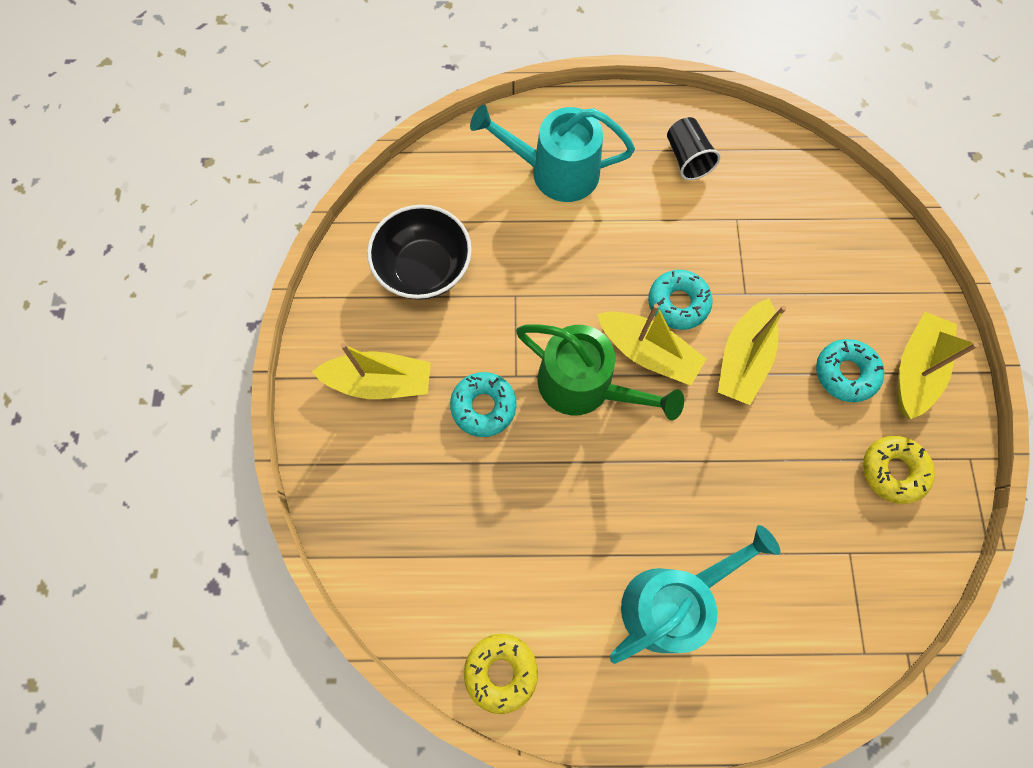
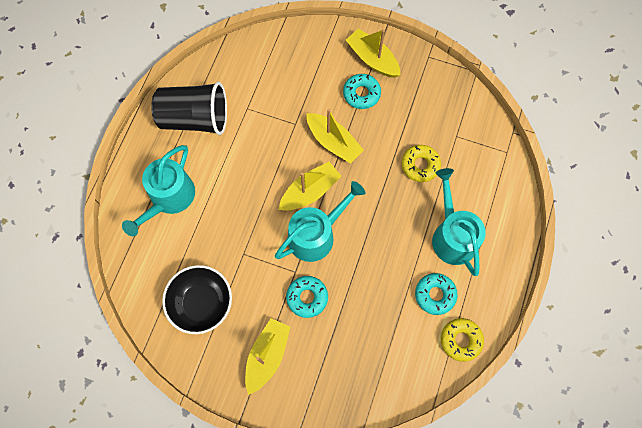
camera: 70 degrees left, 0 degrees up
green watering can [516,324,684,420] -> turquoise watering can [275,181,365,262]
turquoise donut [648,270,713,330] -> turquoise donut moved to [415,273,457,315]
black cup [667,117,720,180] -> black cup [151,82,227,135], size x1.94
yellow donut [863,436,935,504] -> yellow donut moved to [401,145,441,182]

